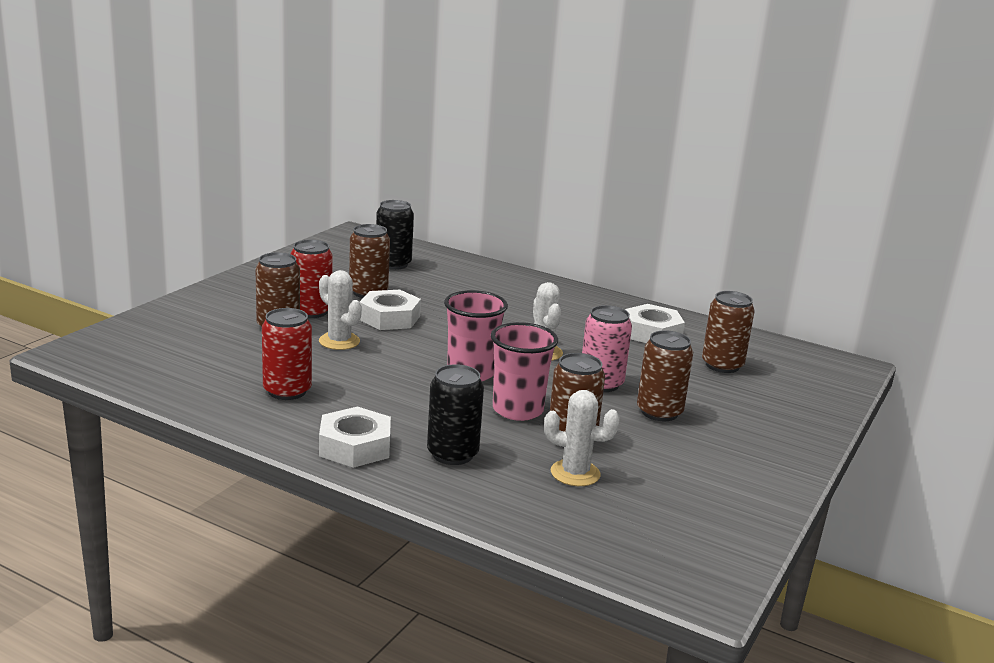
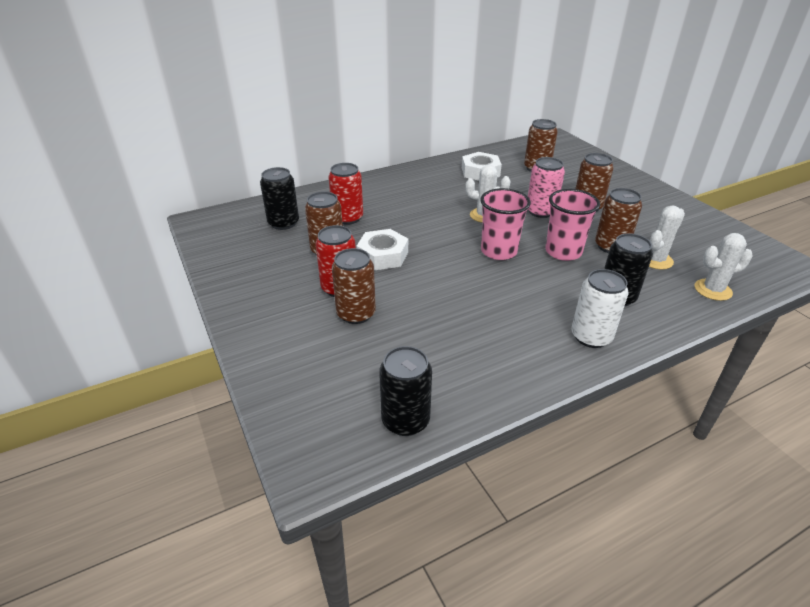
camera: 55 degrees left, 15 degrees up
red can [262,308,312,400] -> red can moved to [328,163,363,225]
white cactus [319,270,362,350] -> white cactus moved to [694,233,753,301]
white nut [319,406,391,468] -> white can [572,269,629,348]
none -> black can [379,346,432,436]

